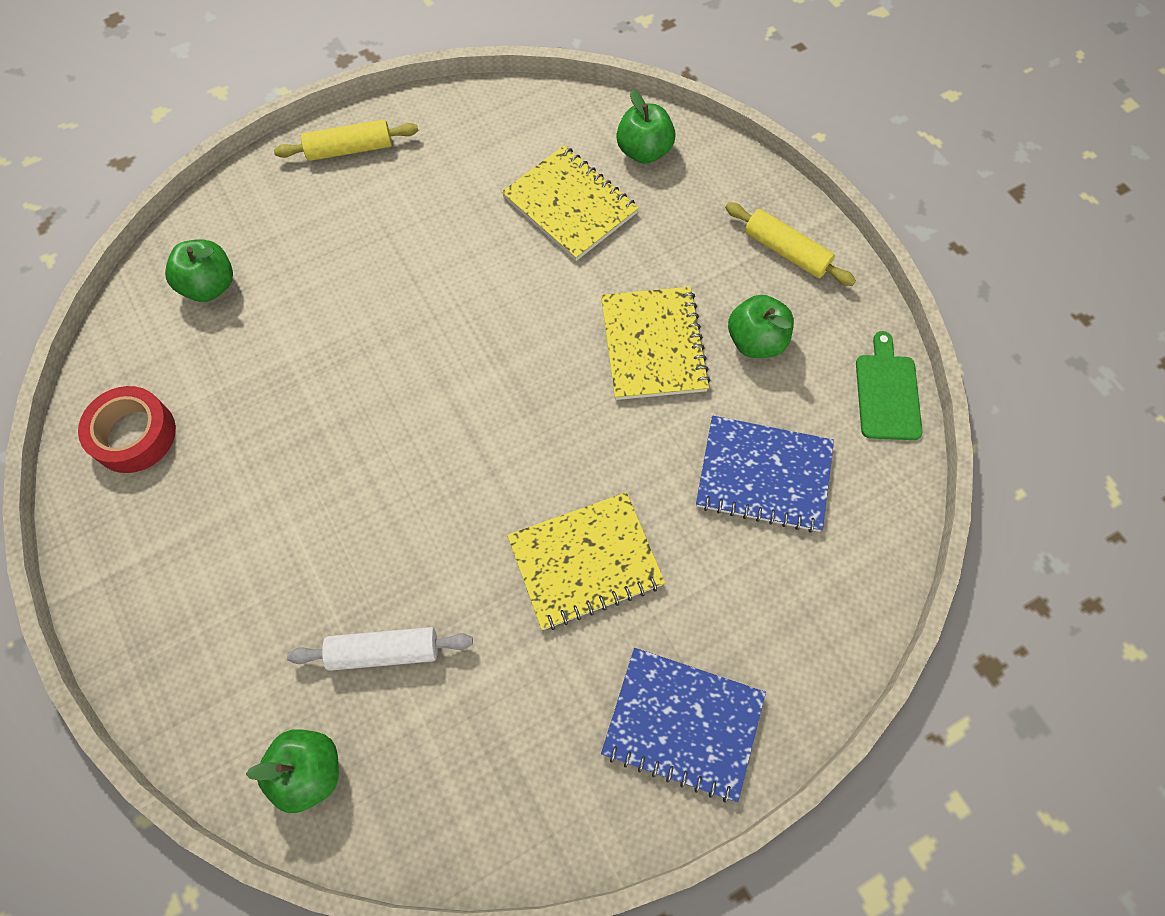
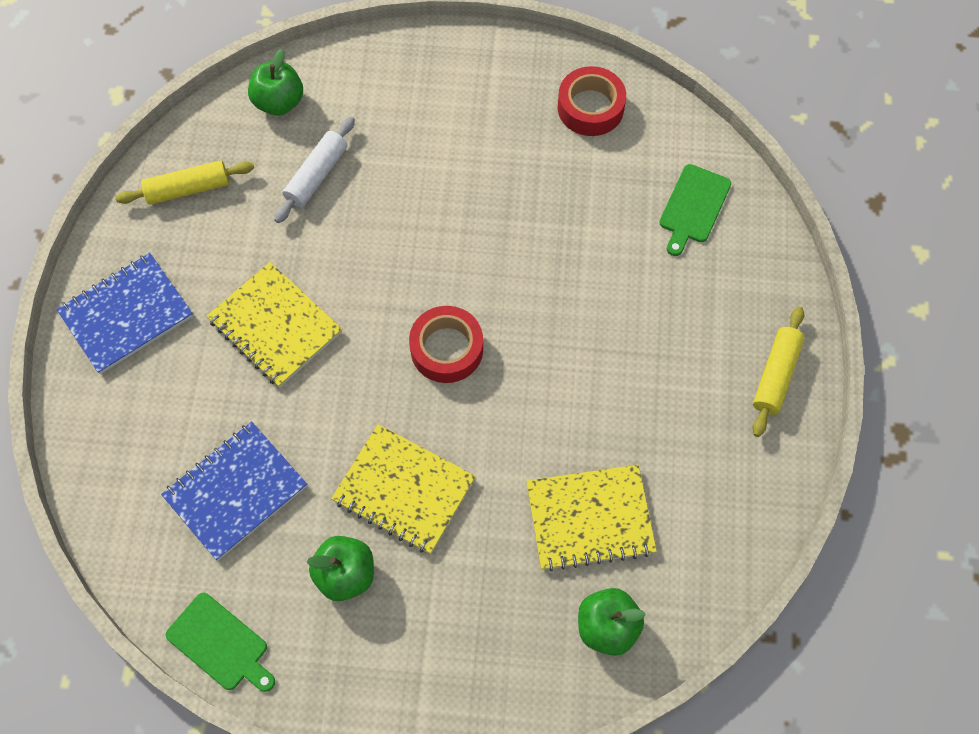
camera: 125 degrees right, 0 degrees up
green apple [165,239,233,302] -> green cutting board [659,164,731,256]
yellow notebook [507,492,665,630] -> yellow notebook turned 60 degrees counterclockwise [207,262,342,387]
yellow rolling pin [725,202,856,286] -> yellow rolling pin moved to [115,160,254,205]
none -> red tape [409,306,483,383]

